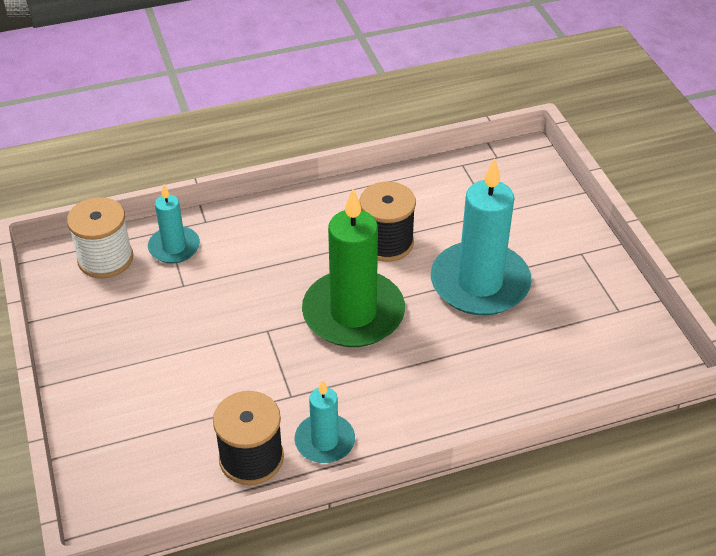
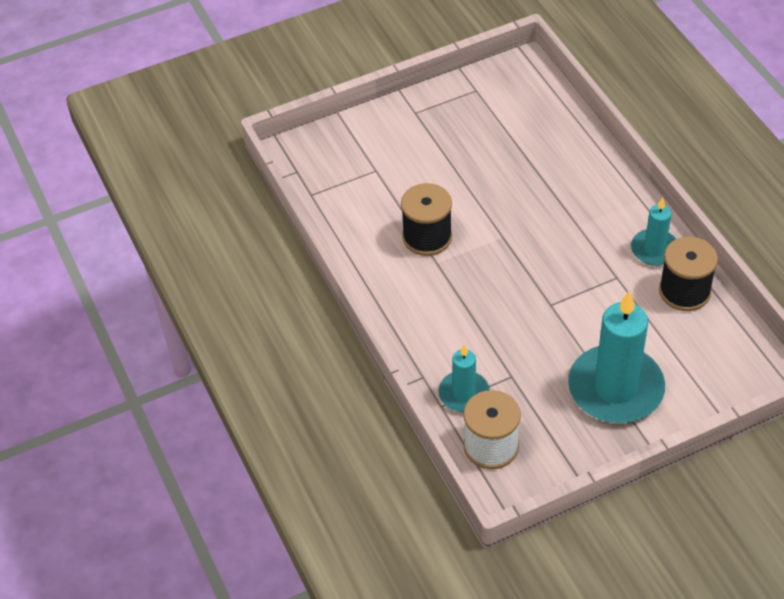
camera: 95 degrees left, 5 degrees up
green candle [302,189,405,347] -> none
turquoise candle [431,158,532,315] -> turquoise candle moved to [568,290,665,423]

